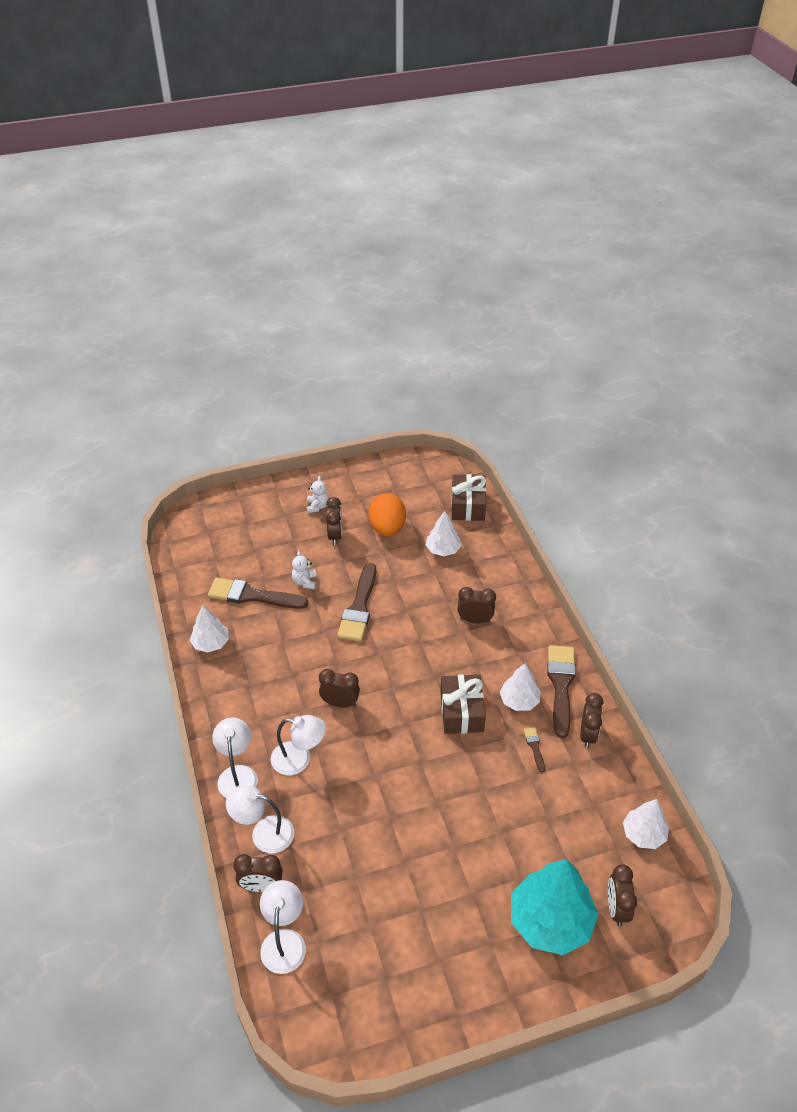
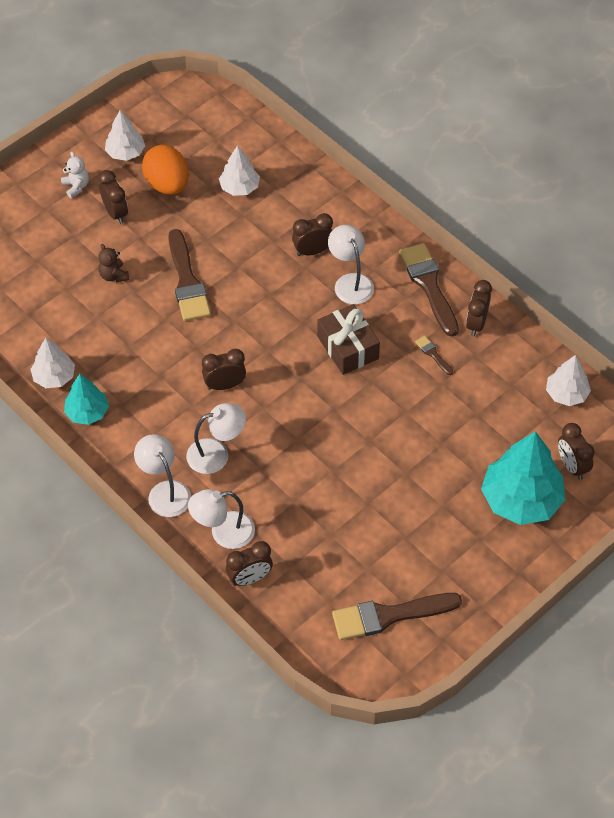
camera: 25 degrees left, 10 degrees up
brown brush [208,578,309,609] -> brown brush moved to [332,593,462,640]
white lamp [260,880,306,974] -> white lamp moved to [328,225,374,304]
white teddy bear [292,551,316,590] -> brown teddy bear [98,244,130,282]
brown gift [451,474,486,521] -> none
white tree [500,663,540,711] -> white tree moved to [105,110,145,161]
brown clock [580,693,603,748] -> brown clock turned 150 degrees counterclockwise [466,280,492,337]
none -> turquoise tree [64,374,109,425]

